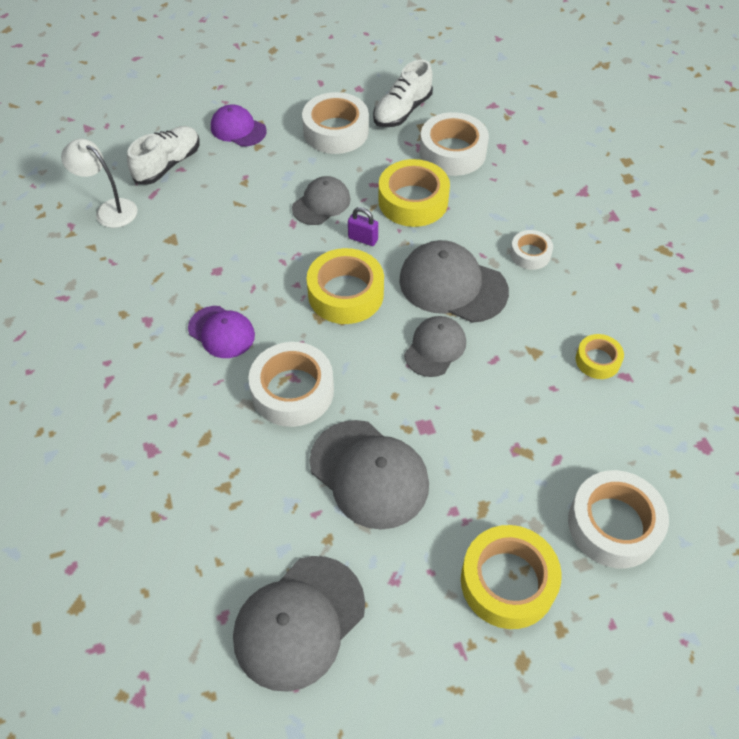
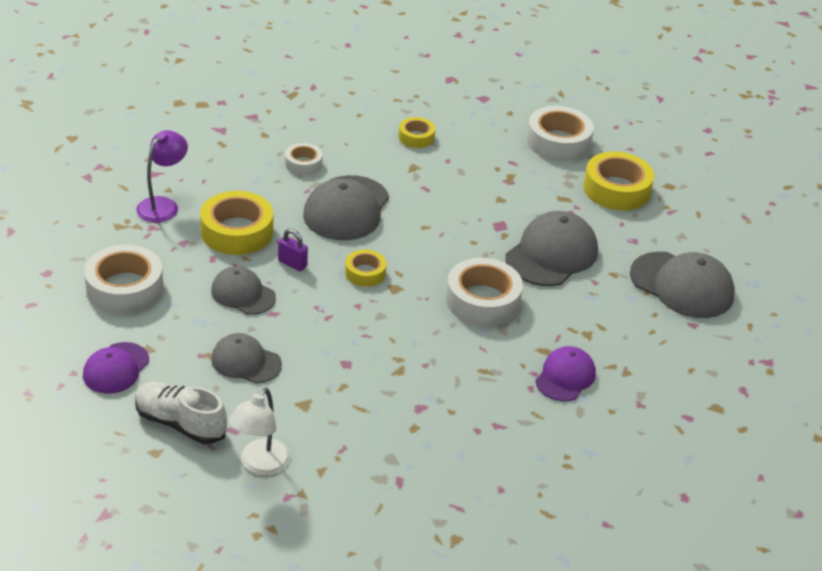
camera: 100 degrees left, 15 degrees down
purple cap [188,306,255,358] -> purple cap moved to [535,346,596,401]
yellow tape [307,248,384,324] -> yellow tape [345,250,386,287], size x0.55
purple padlock [348,207,378,246] -> purple padlock turned 75 degrees counterclockwise [278,229,308,271]
white shoe [373,60,433,127] -> none
grey cap [404,316,466,377] -> grey cap moved to [211,333,282,384]
white tape [420,112,489,176] -> purple lamp [136,130,188,222]

